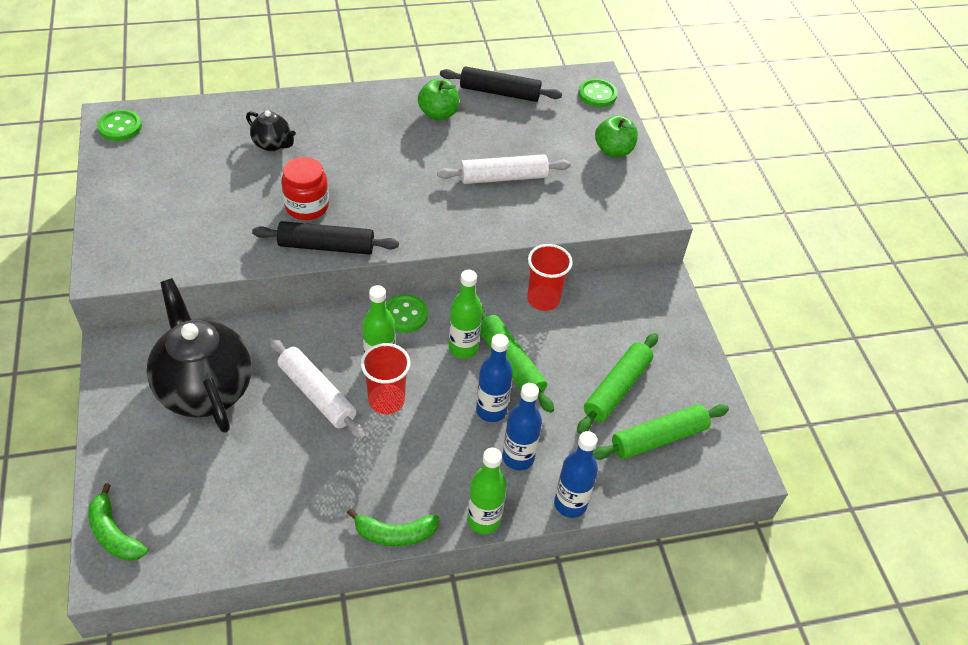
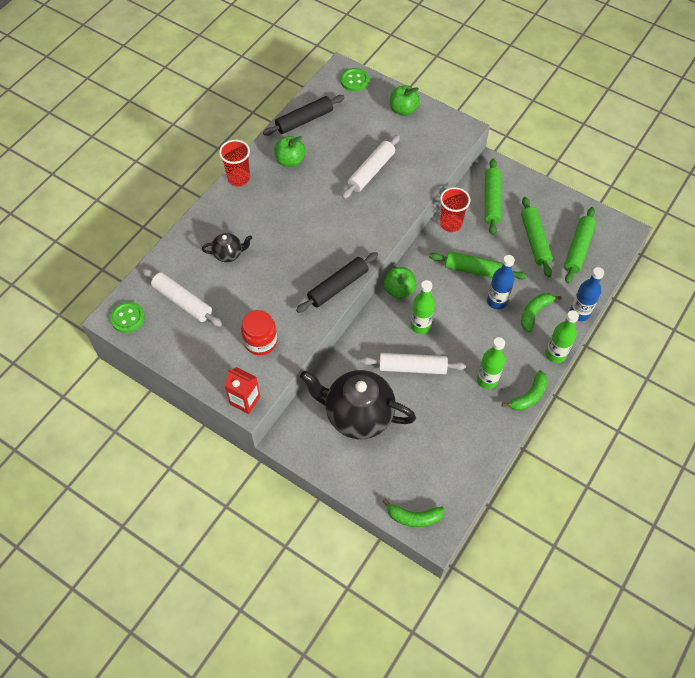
camera: 40 degrees left, 10 degrees up
red jar [281,157,329,220] -> red jar moved to [241,310,277,355]
red cup [361,343,411,414] -> red cup moved to [219,140,250,186]
green button [385,294,428,333] -> green apple [384,267,417,299]
green bottle [449,270,482,359] -> green bottle moved to [477,337,505,389]
blue bottle [503,383,542,471] -> green banana [521,293,561,332]
none -> white rolling pin [142,268,222,327]
none -> red carton [224,367,260,414]
none -> green rolling pin [485,158,501,235]

